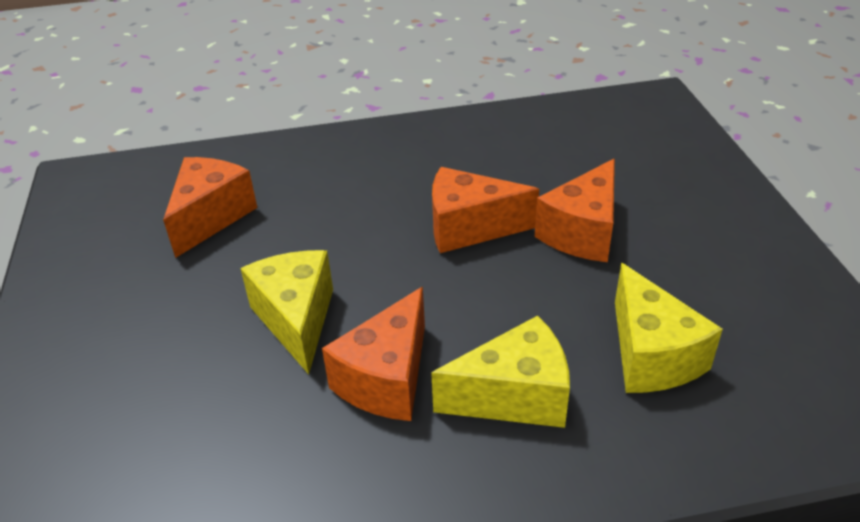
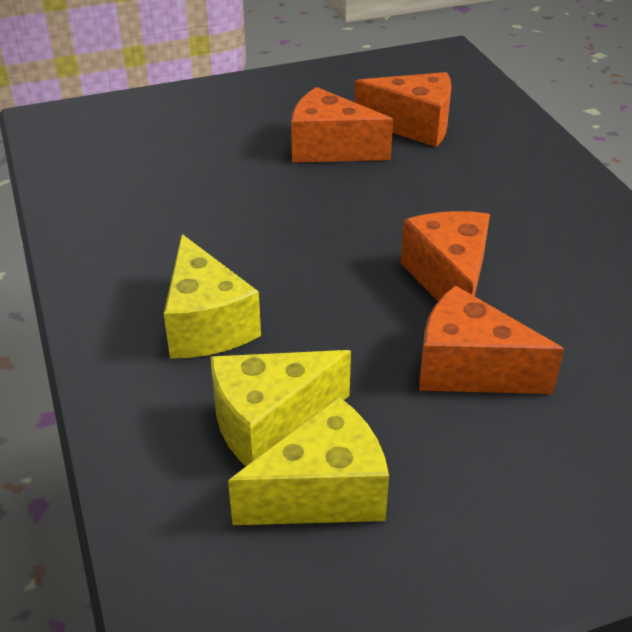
camera: 80 degrees right, 0 degrees up
yellow cheese [240,250,333,374] -> yellow cheese moved to [228,397,389,525]
orange cheese [322,287,425,421] -> orange cheese moved to [291,87,393,163]

